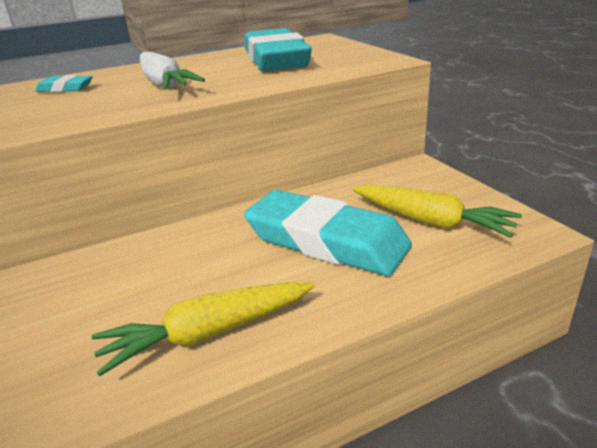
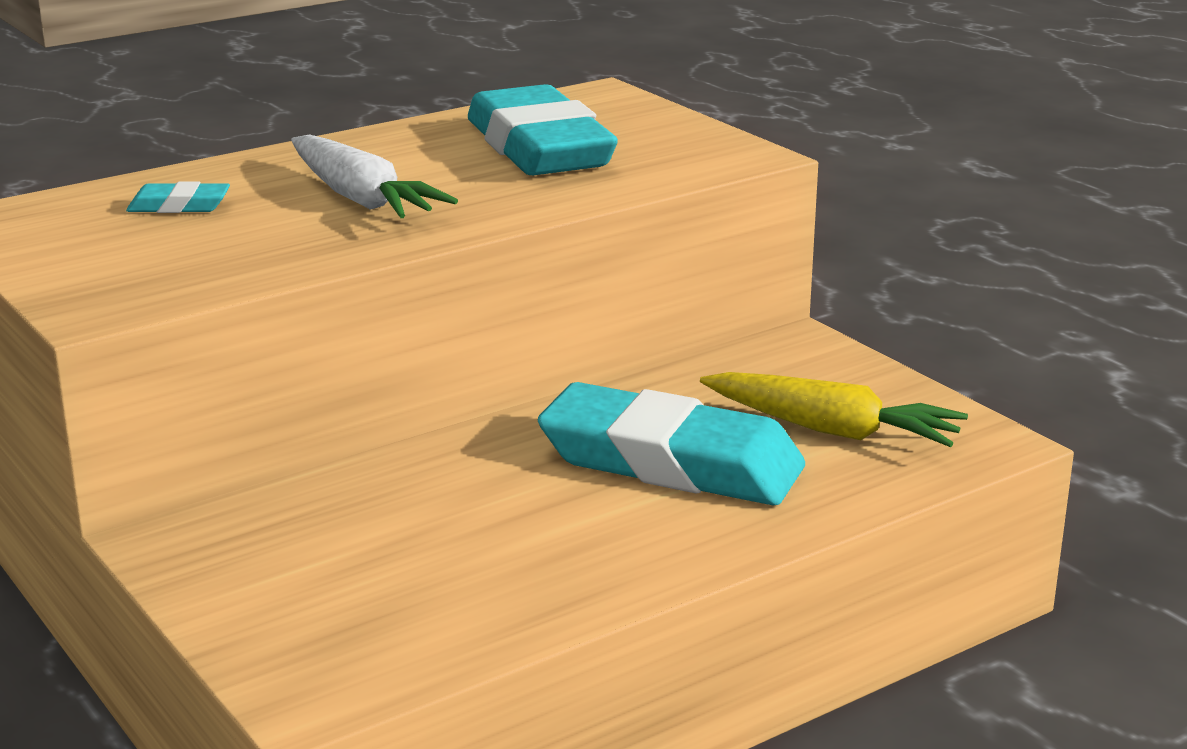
camera: 10 degrees left, 5 degrees down
yellow carrot [91,282,314,376] -> none

